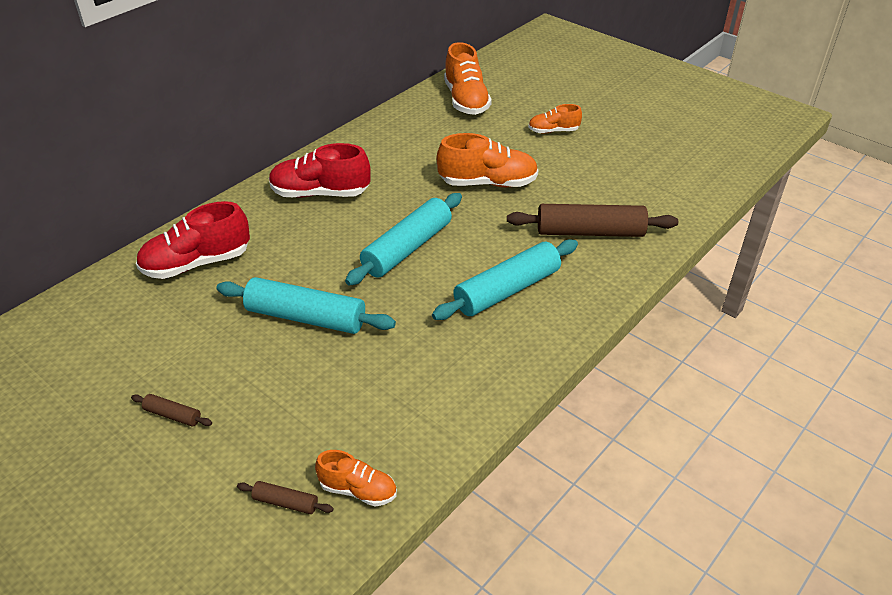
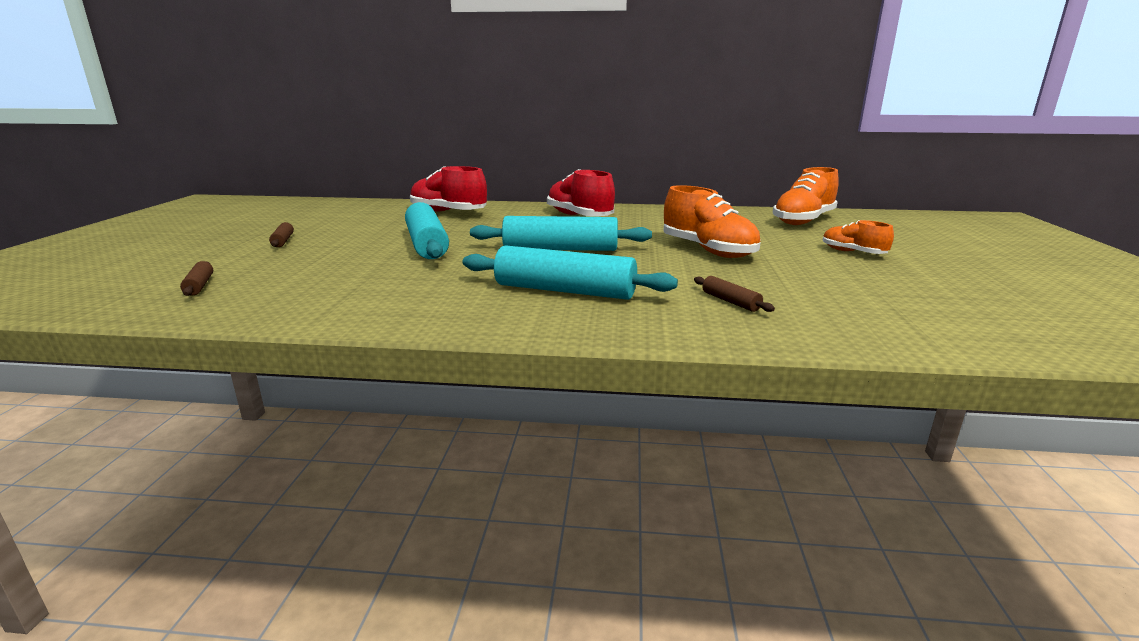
camera: 55 degrees right, 20 degrees down
orange shoe [315,450,397,506] -> none
brown rolling pin [507,204,678,237] -> brown rolling pin [694,276,775,312], size x0.44

